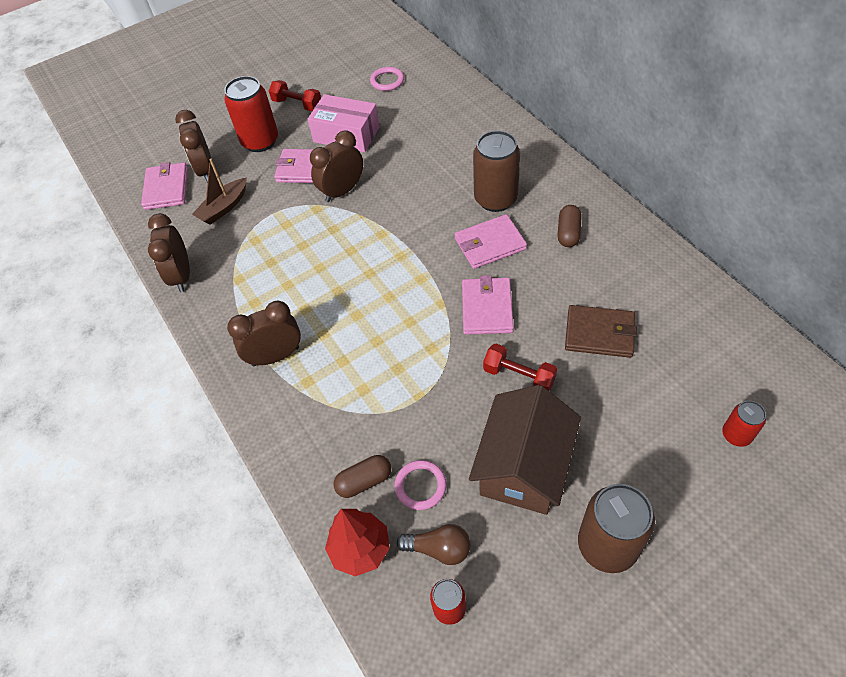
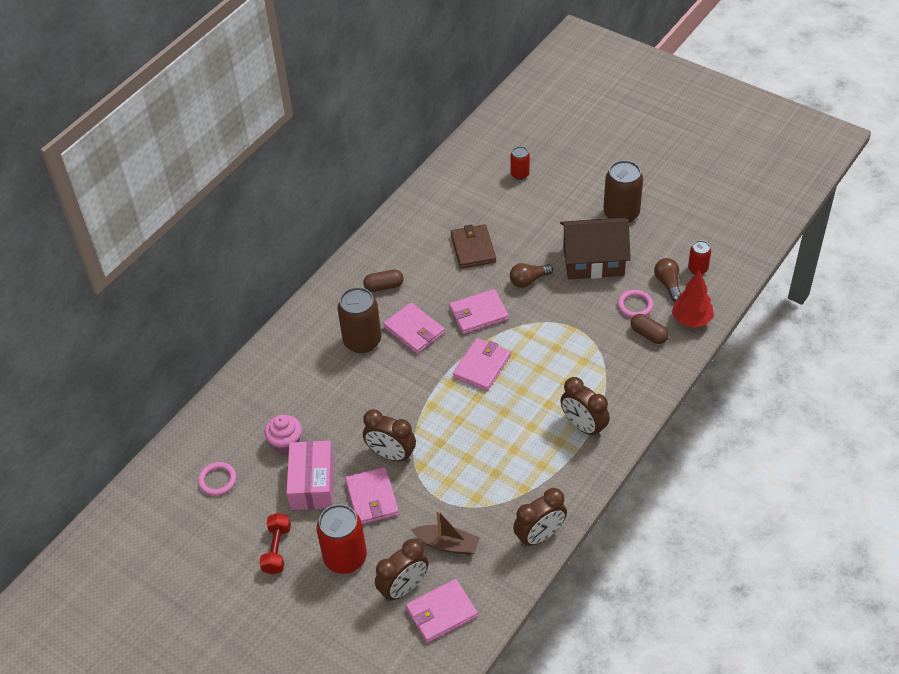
camera: 115 degrees left, 5 degrees down
red dumbbell [483,344,557,391] -> brown light bulb [510,263,553,288]
none -> pink cupcake [265,415,302,454]
none -> pink wallet [453,338,511,391]

